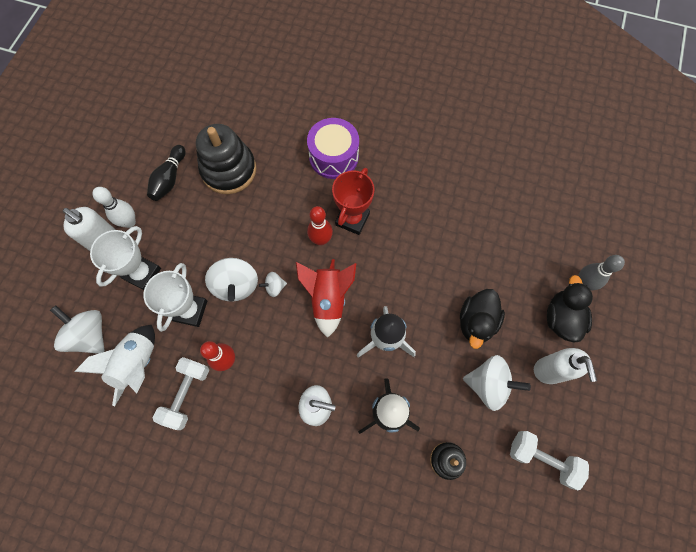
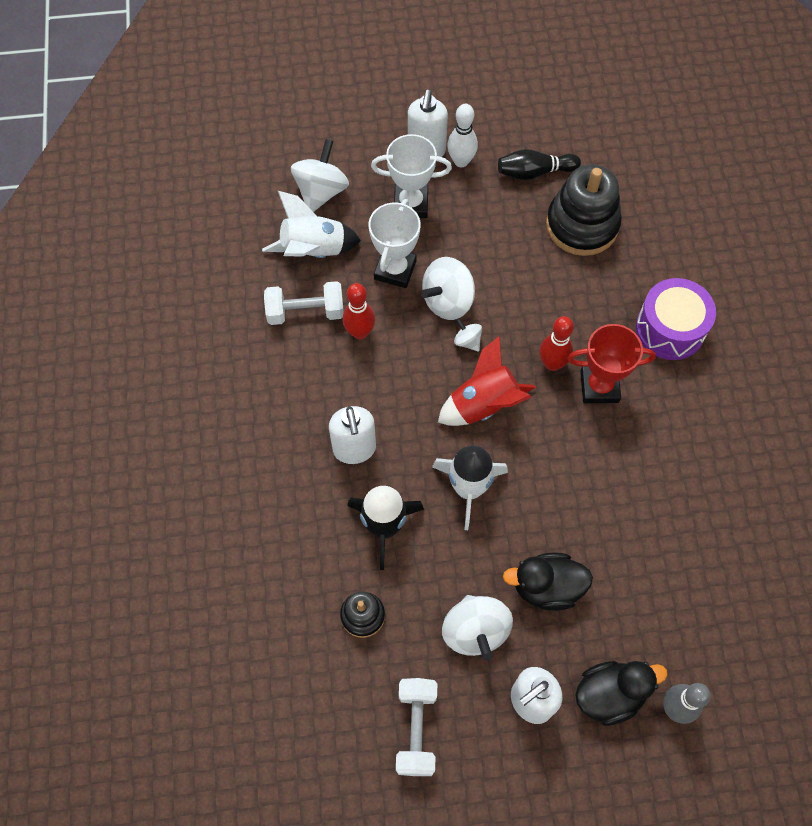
camera: 65 degrees right, 5 degrees down
white trophy [143,263,207,332] -> white trophy turned 60 degrees counterclockwise [369,199,421,288]

